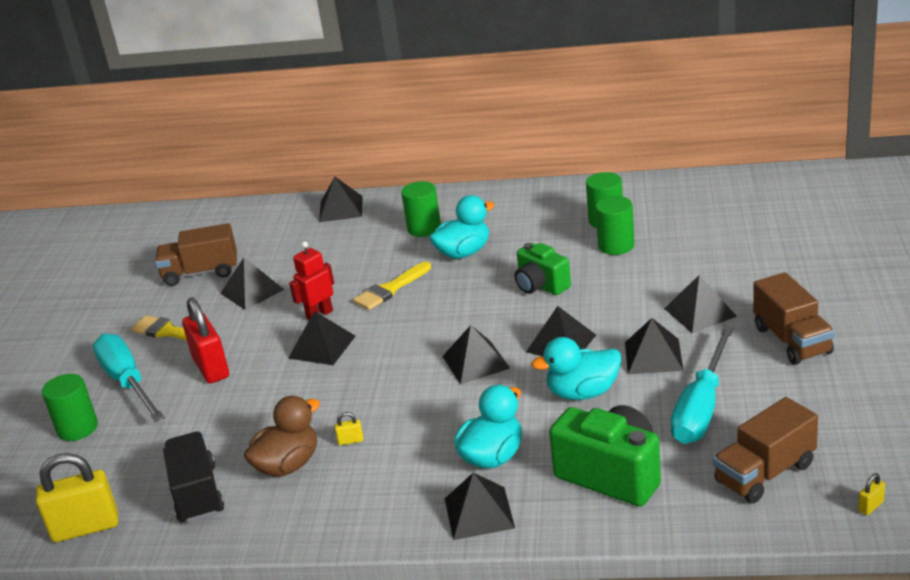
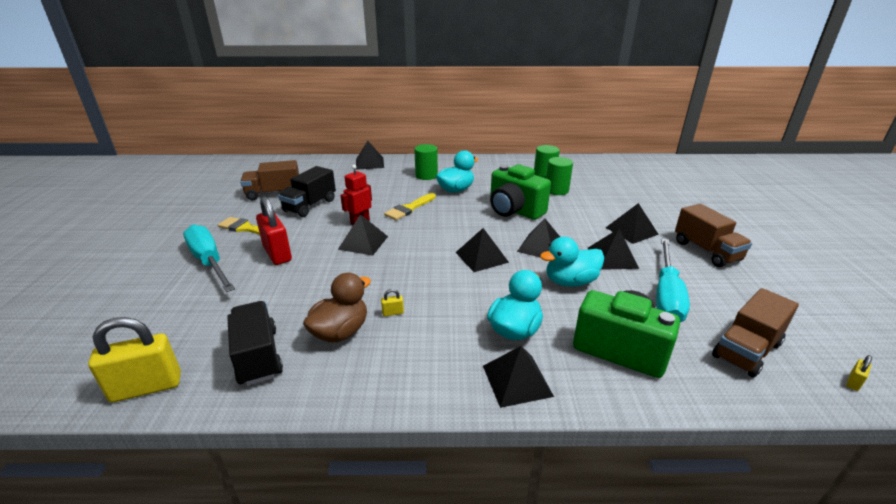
camera: 10 degrees left, 0 degrees up
green cylinder [42,374,98,441] -> none
black pyramid [220,257,285,310] -> black truck [278,166,336,217]
green camera [515,243,571,295] -> green camera [490,164,551,220], size x1.53

